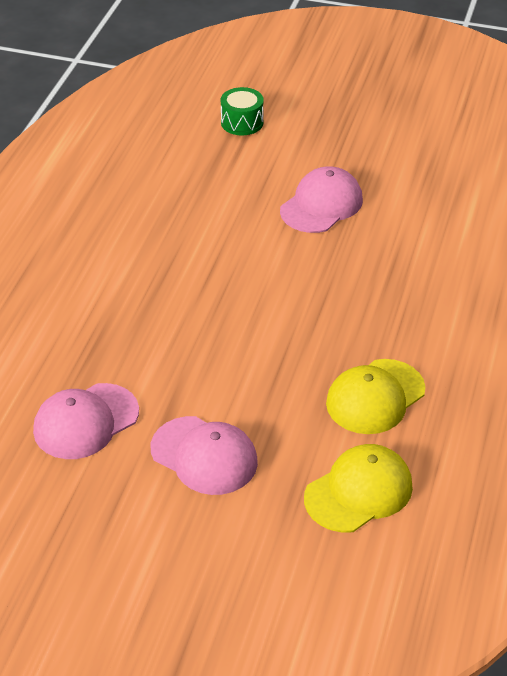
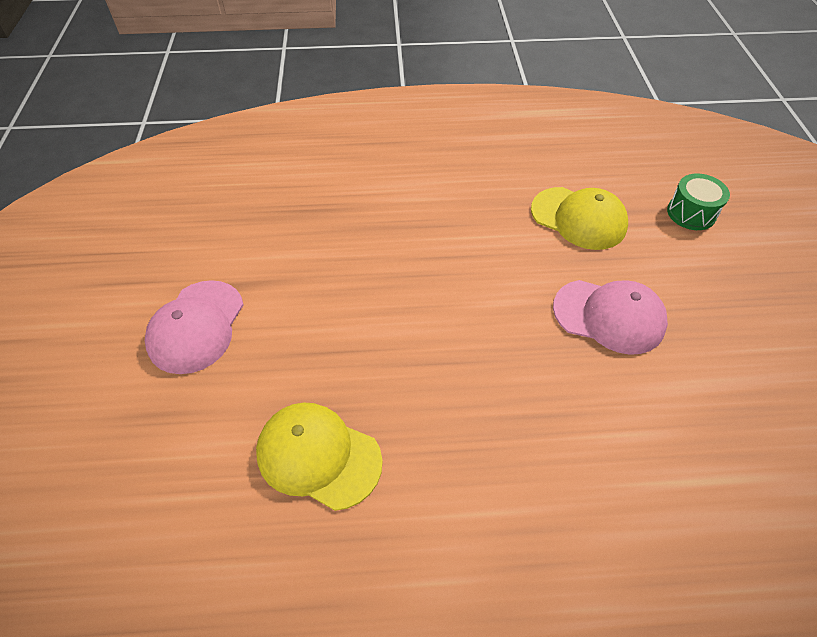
camera: 70 degrees right, 10 degrees up
pink cap [33,383,139,459] -> none
yellow cap [304,444,413,533] -> yellow cap moved to [531,187,628,250]

